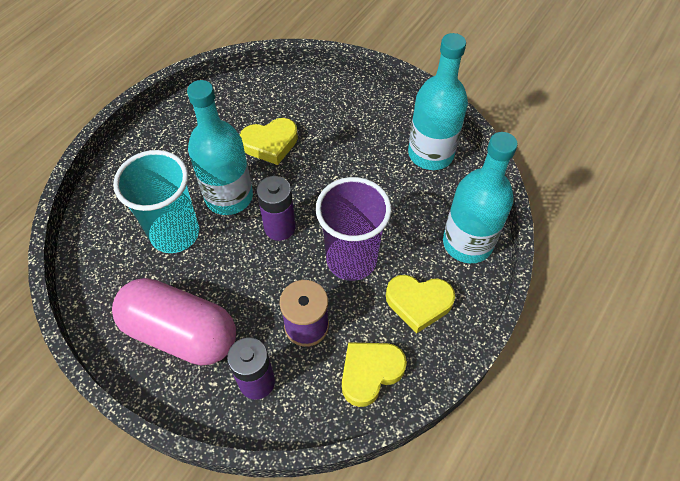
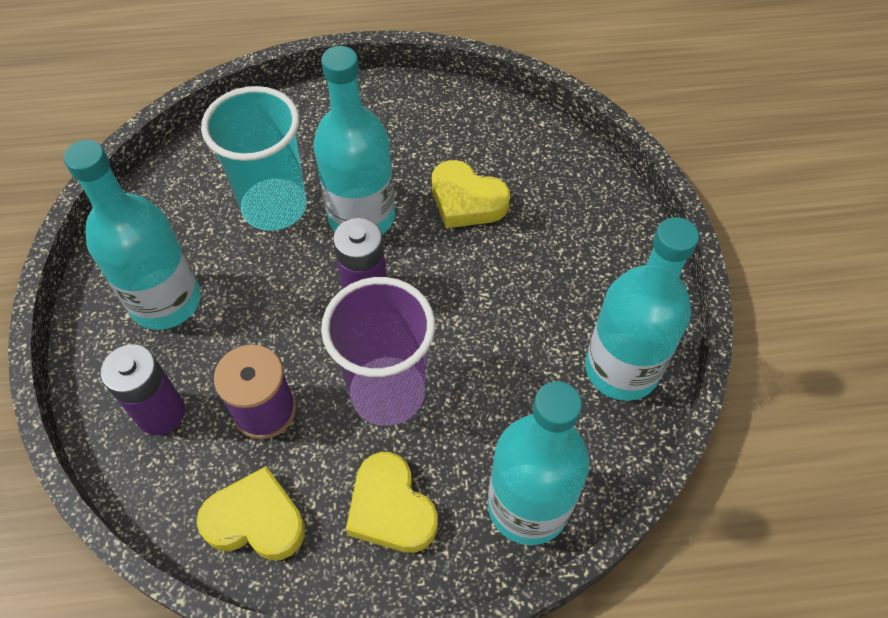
camera: 50 degrees right, 0 degrees up
pink capsule [112,278,236,365] -> turquoise bottle [64,140,201,330]

